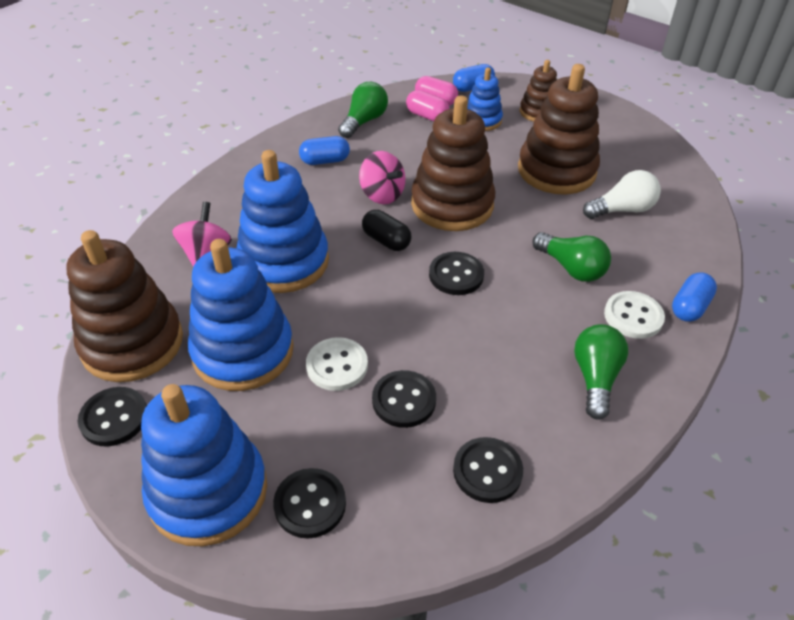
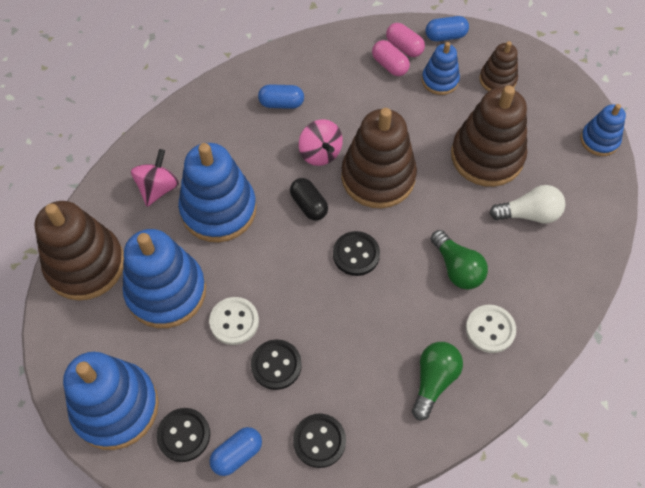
camera: 15 degrees right, 15 degrees up
black button [78,387,147,447] -> none
green light bulb [338,82,388,138] -> none
blue capsule [672,272,717,322] -> blue capsule moved to [209,427,262,476]
none -> blue stacking toy [581,104,626,156]

